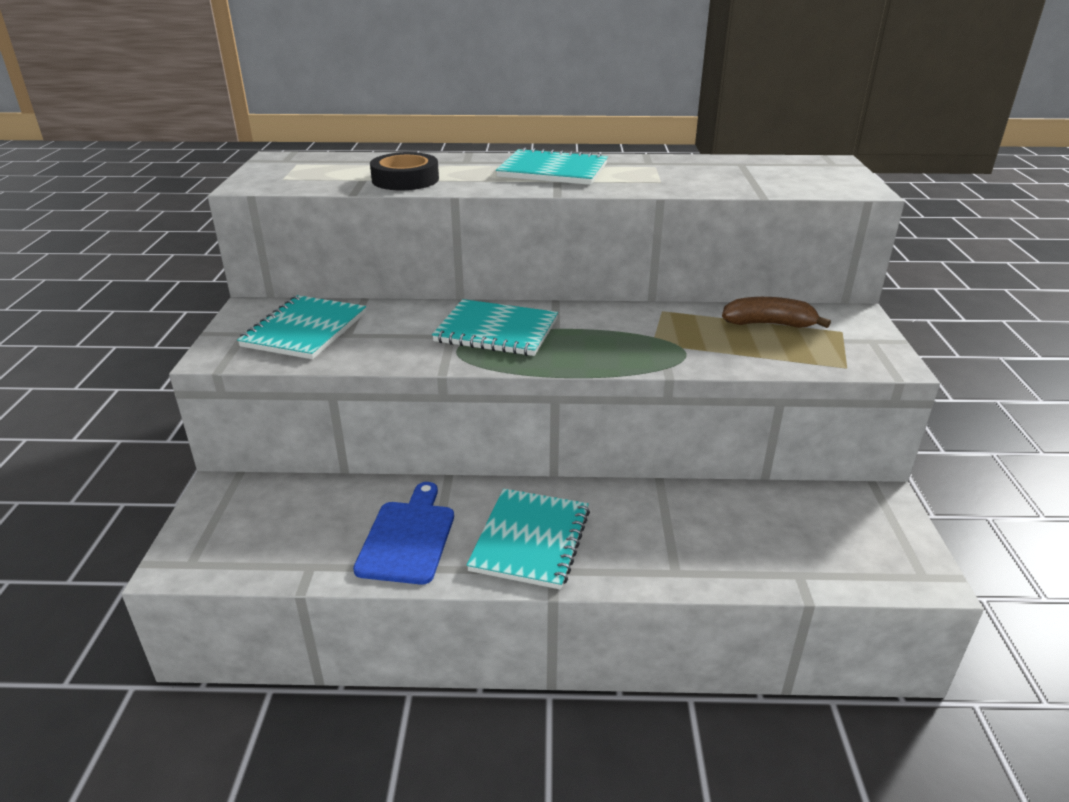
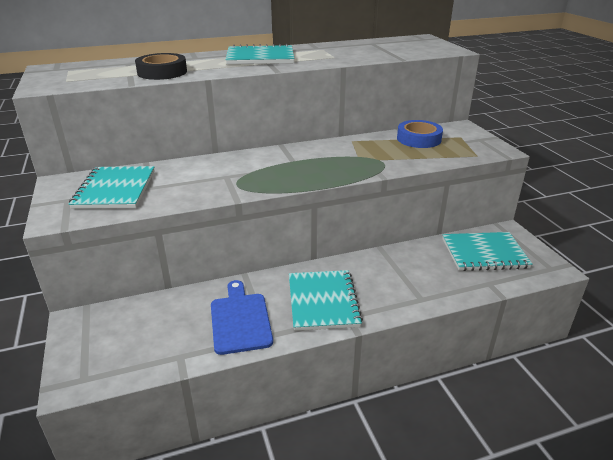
camera: 20 degrees left, 0 degrees up
turquoise notebook [432,299,558,356] -> turquoise notebook moved to [442,232,532,271]
brown banana [722,297,831,328] -> blue tape [397,120,443,148]

